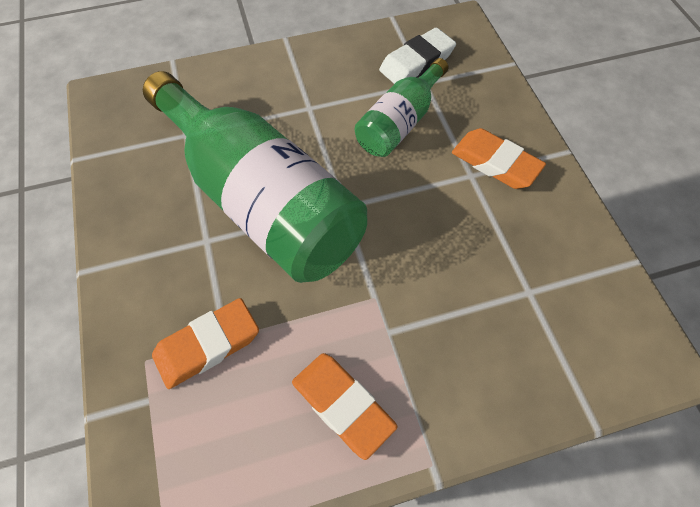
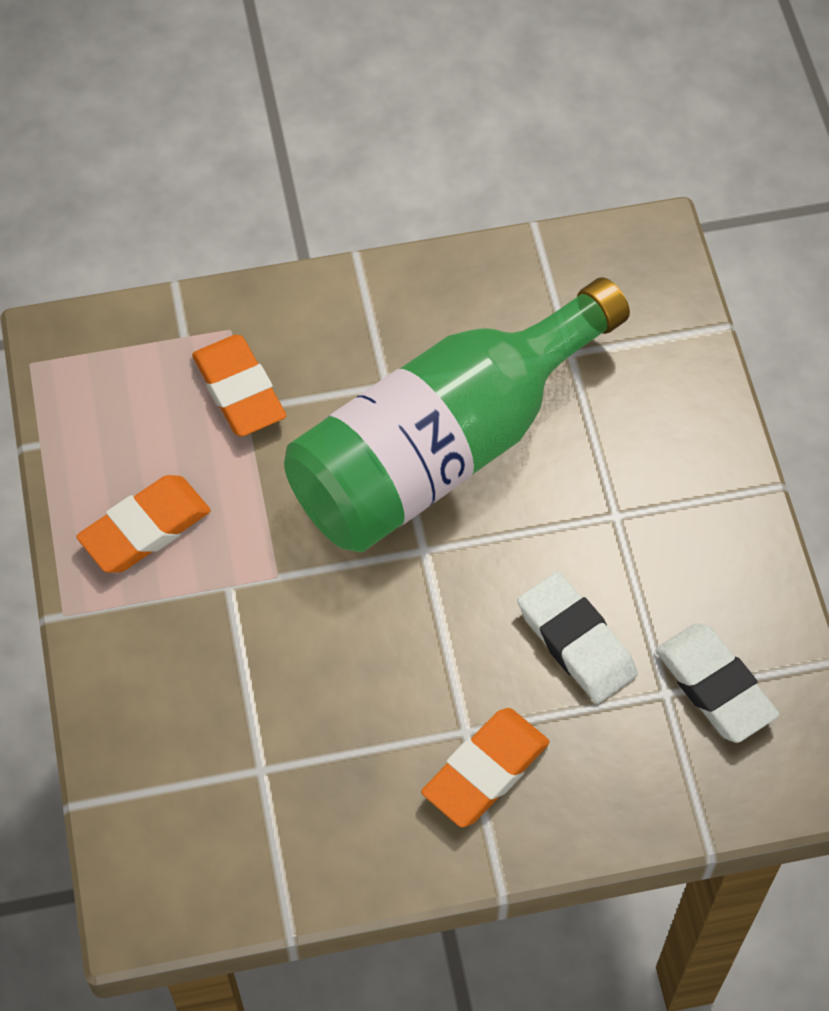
camera: 95 degrees right, 0 degrees up
green bottle [355,58,448,157] -> white eraser [518,572,638,703]

